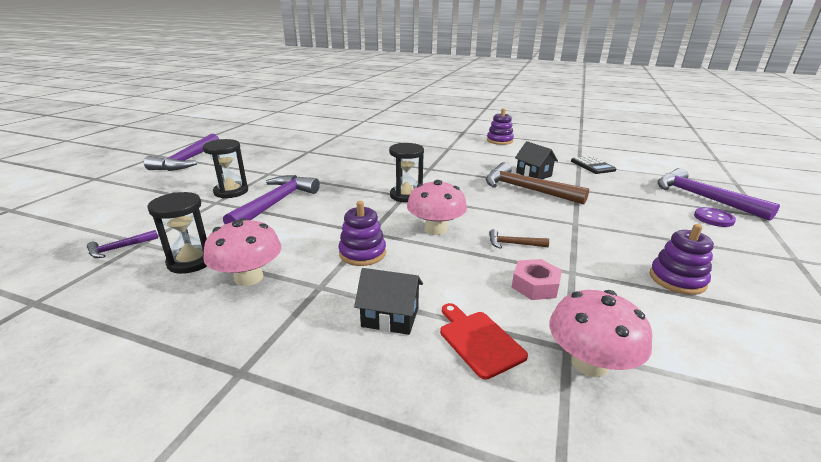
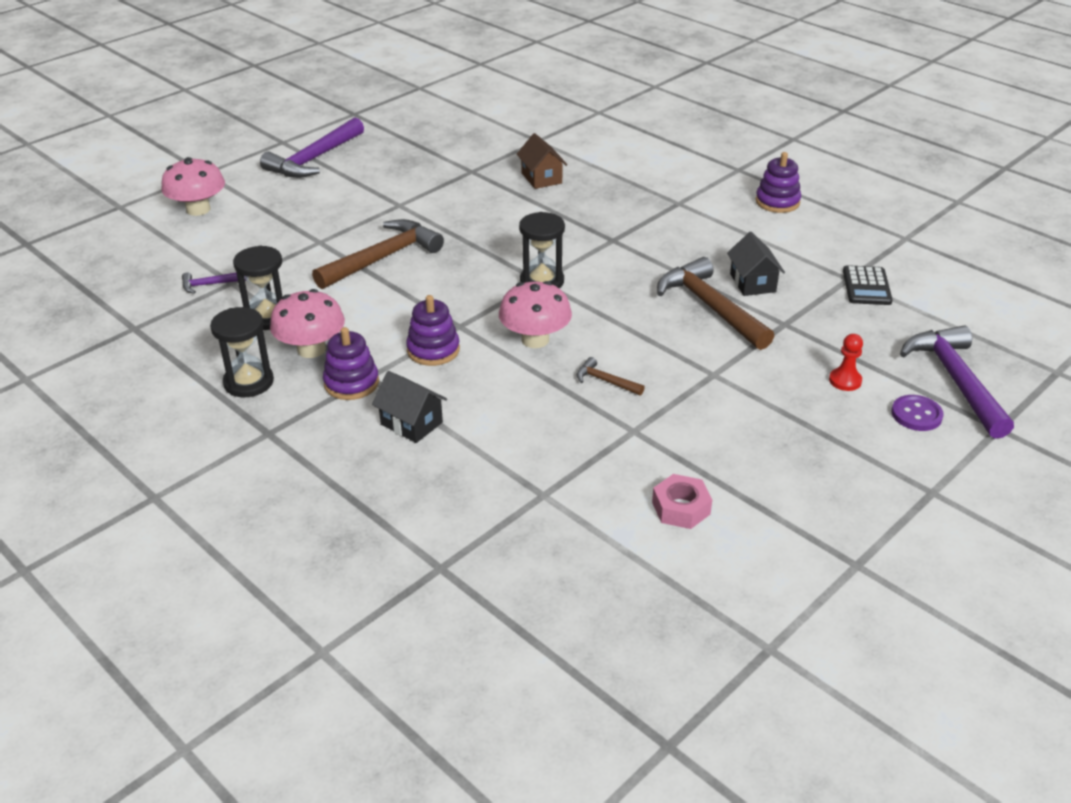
camera: 25 degrees right, 10 degrees up
black hourglass [203,139,248,199] -> black hourglass moved to [210,307,274,397]
purple hammer [223,175,320,224] -> brown hammer [312,219,444,289]
red cutting board [440,303,528,380] -> none
pink nut [511,259,562,300] -> pink nut moved to [652,474,712,529]
pink mushroom [549,290,652,377] -> pink mushroom moved to [161,157,225,216]
purple stacking toy [650,224,714,295] -> purple stacking toy moved to [323,327,379,400]
none -> brown house [517,133,567,189]
none -> red pawn [829,334,863,391]

